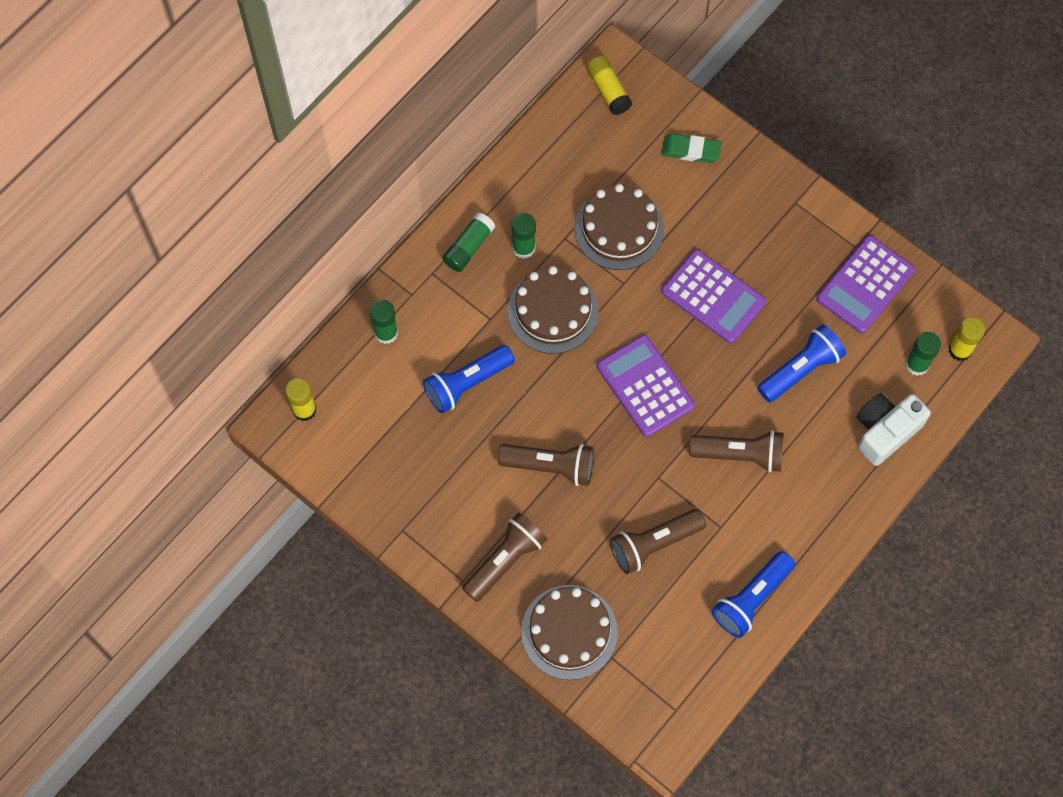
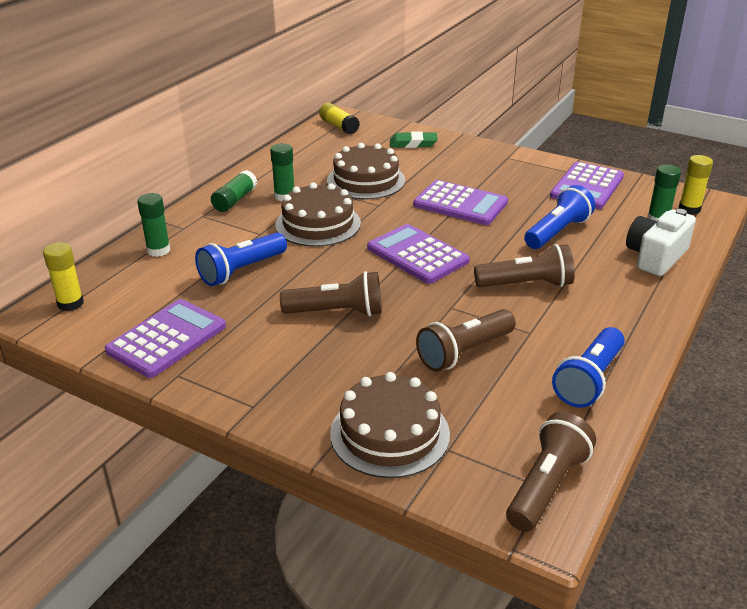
camera: 10 degrees left, 35 degrees down
brown flashlight [462,512,547,602] -> brown flashlight moved to [506,412,596,532]
none -> purple calculator [105,299,226,378]

